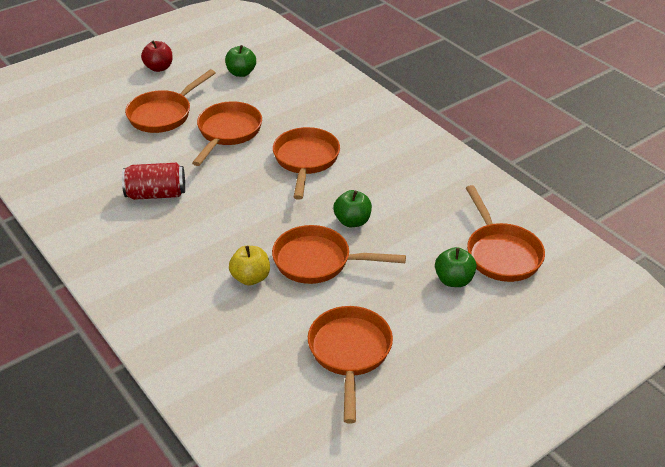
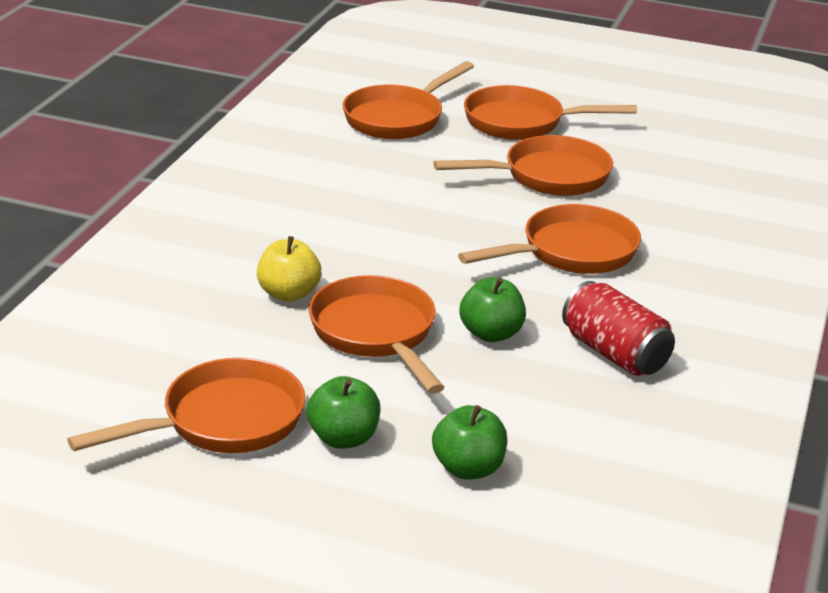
camera: 55 degrees right, 10 degrees down
red can [122,163,185,200] -> red can moved to [562,281,675,376]
red apple [141,40,173,72] -> none
green apple [225,45,256,77] -> green apple moved to [307,376,380,449]
orange pan [466,185,545,282] -> orange pan moved to [343,61,474,139]

